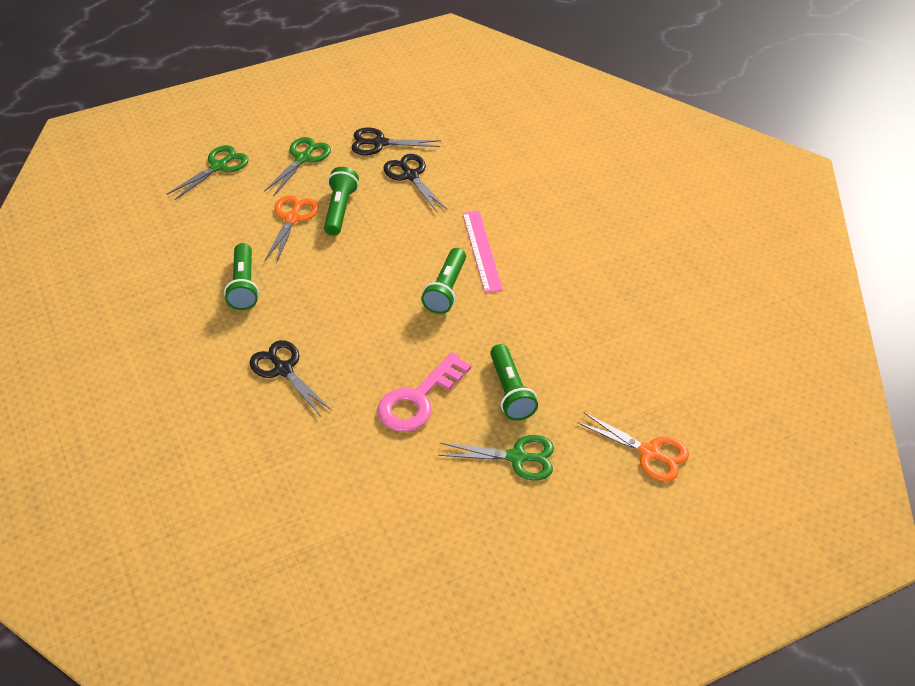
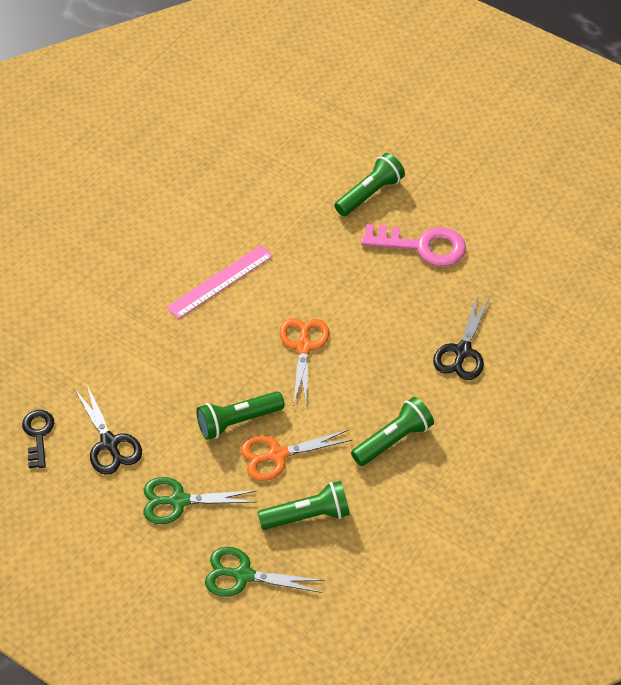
camera: 120 degrees left, 5 degrees up
black scissors [383,154,447,212] -> none
green flashlight [421,248,466,314] -> green flashlight moved to [257,481,350,530]
green scissors [438,435,554,481] -> none
orange scissors [577,412,689,482] -> orange scissors moved to [280,318,329,406]
none -> black key [22,410,54,468]

